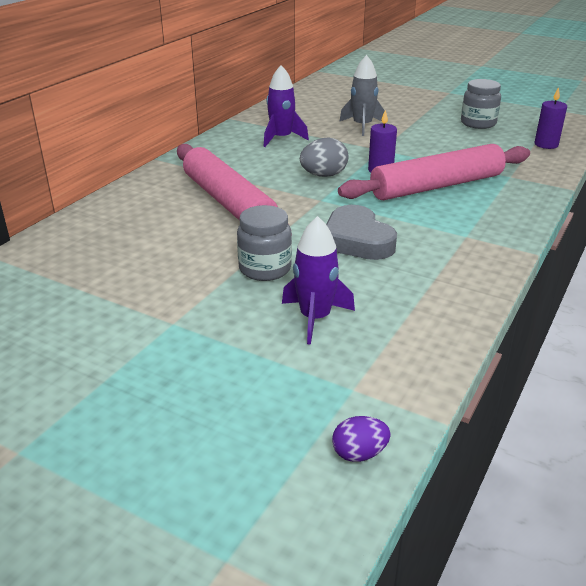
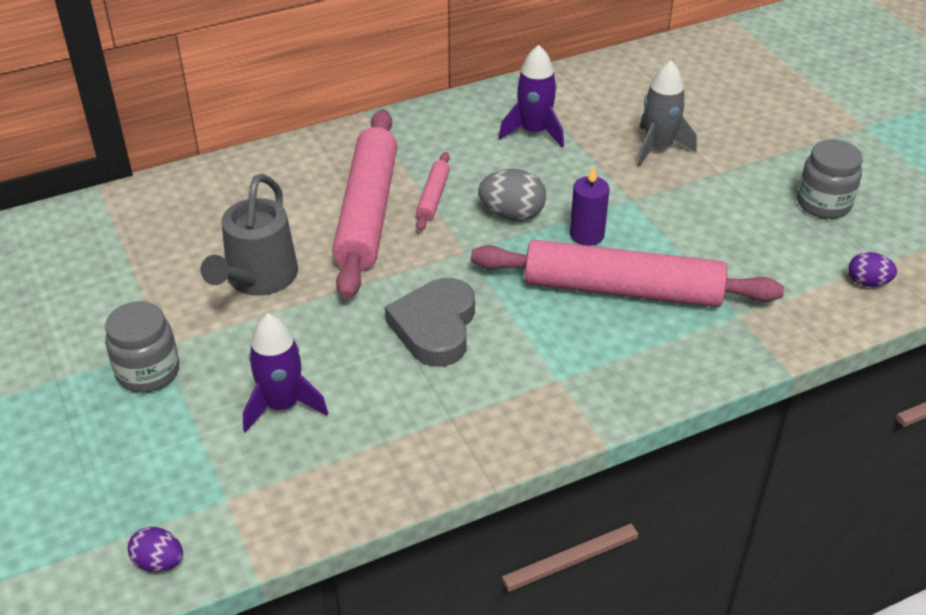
camera: 35 degrees right, 10 degrees up
grey jar [237,205,292,281] -> grey jar moved to [105,301,179,393]
purple candle [534,87,567,149] -> purple egg [848,252,897,287]
none -> grey watering can [201,174,298,296]
none -> pink rolling pin [416,152,450,231]

